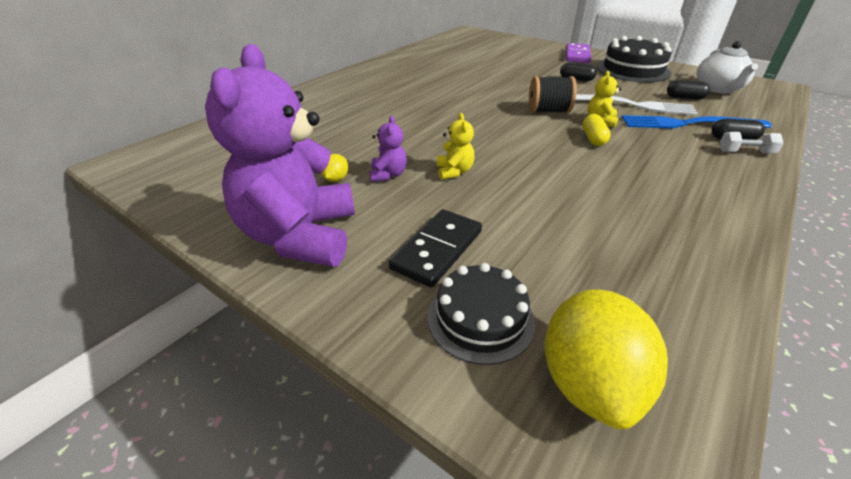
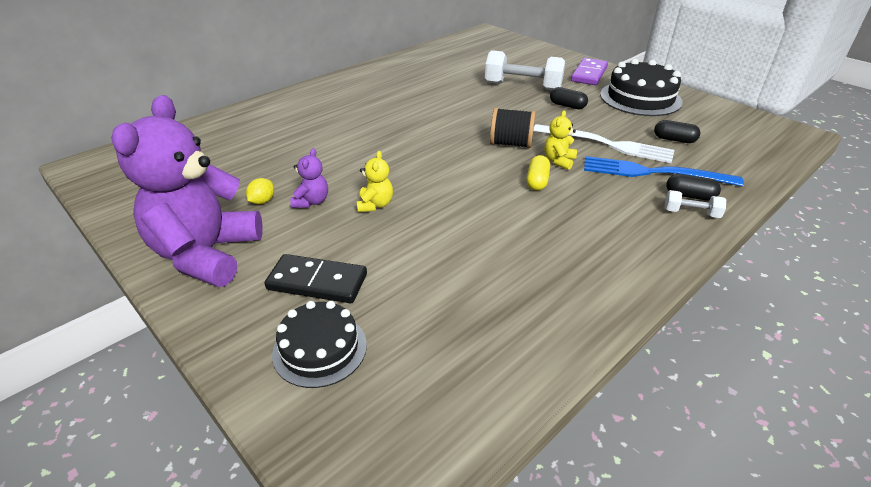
camera: 10 degrees right, 0 degrees up
black domino [389,209,482,288] -> black domino turned 60 degrees clockwise [264,254,367,303]
yellow lemon [545,289,668,430] -> none
white teapot [697,41,758,94] -> none
none -> white dumbbell [485,50,565,90]

